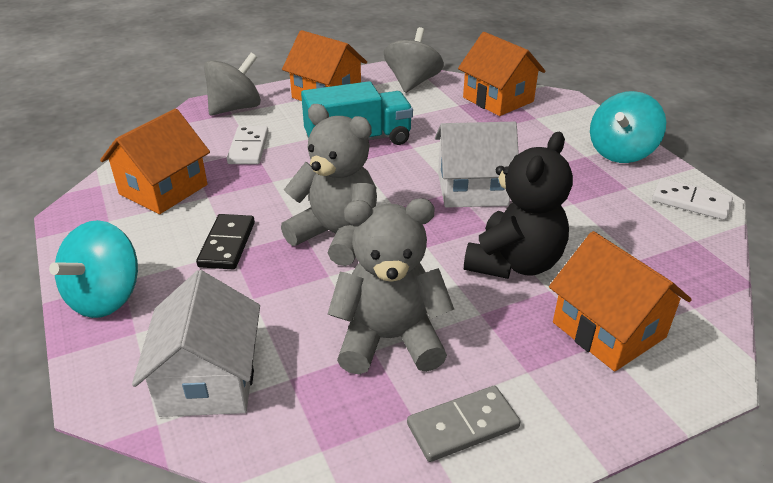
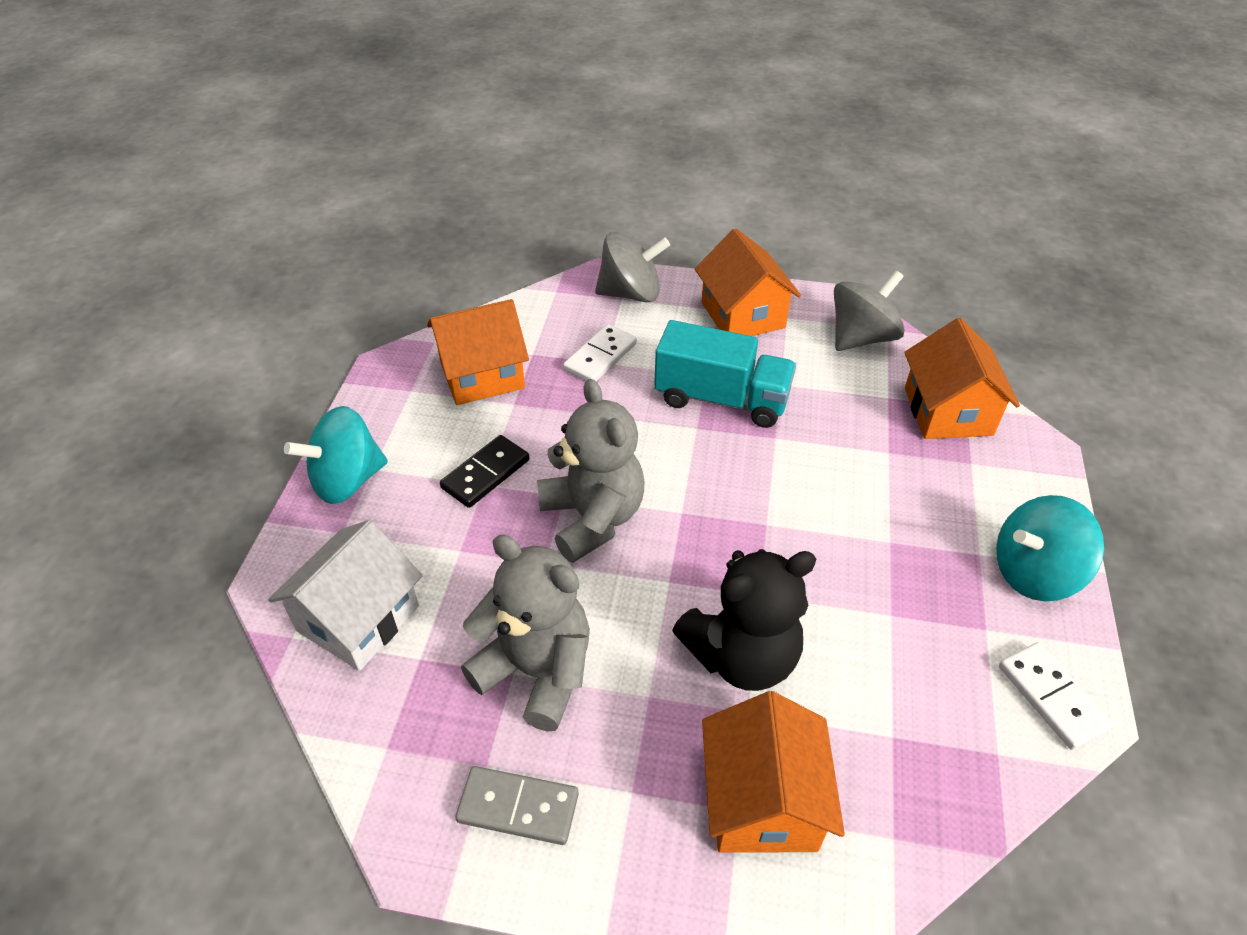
camera: 35 degrees right, 10 degrees up
white house [435,122,519,208] -> none

